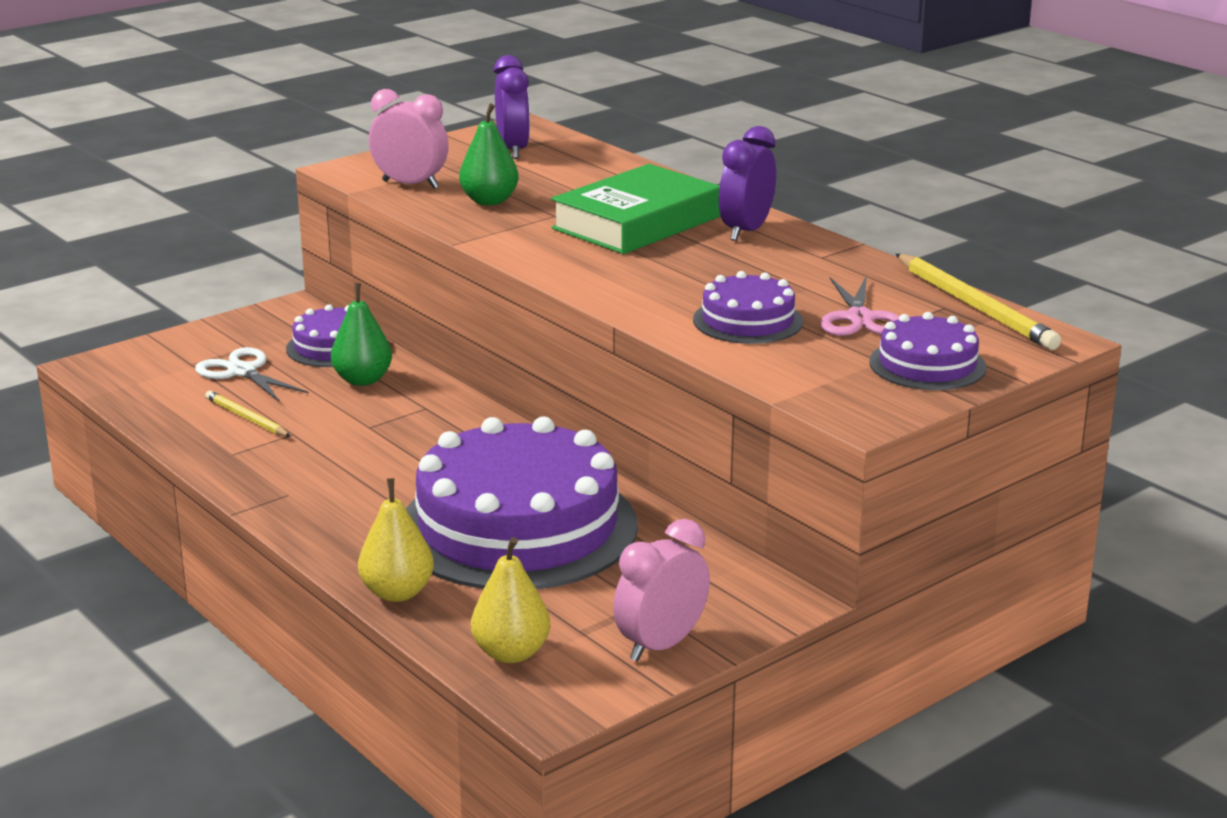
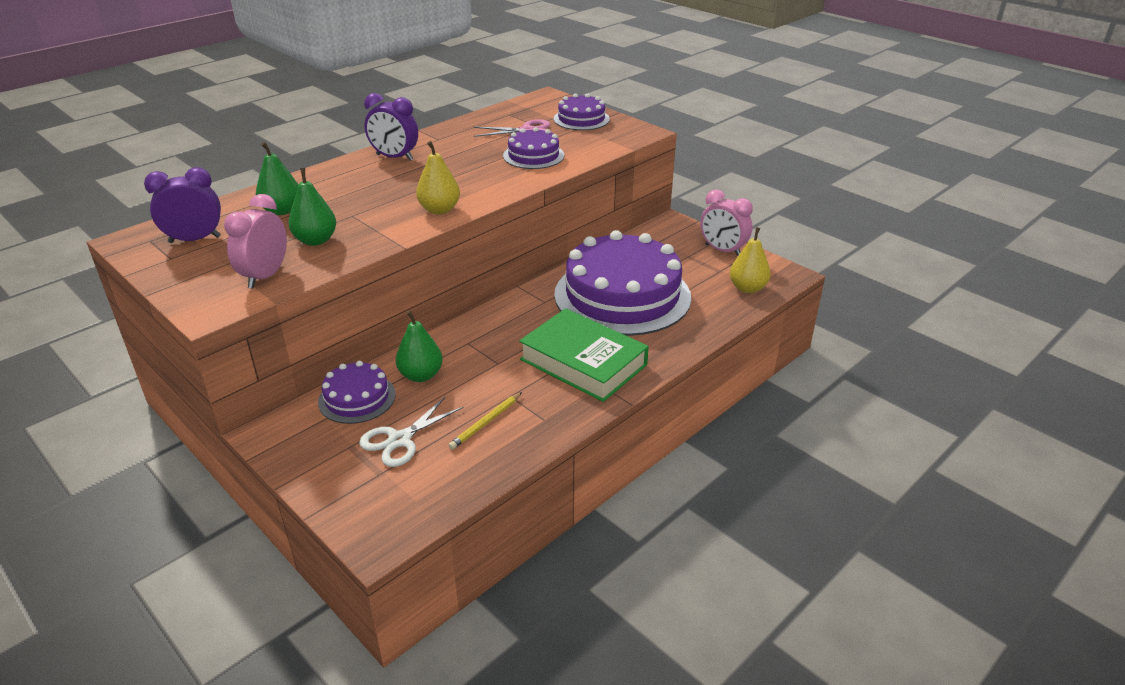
camera: 95 degrees left, 10 degrees up
yellow pear [358,478,434,602] -> yellow pear moved to [416,141,460,214]
green book [551,164,721,254] -> green book moved to [519,308,649,402]
yellow pencil [896,254,1061,350] -> none
none -> green pear [256,142,298,215]

